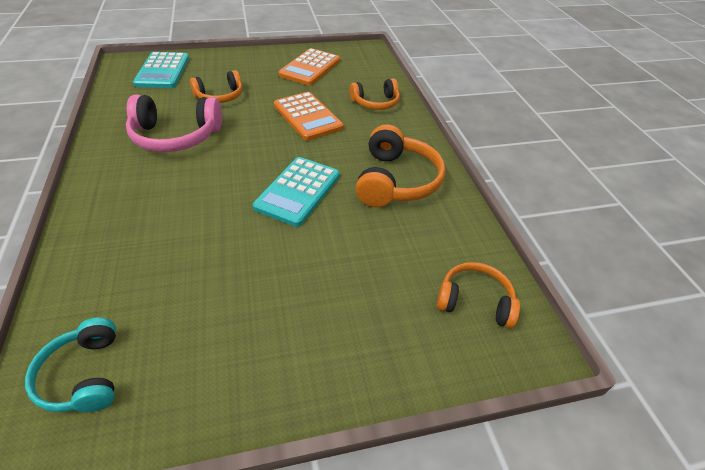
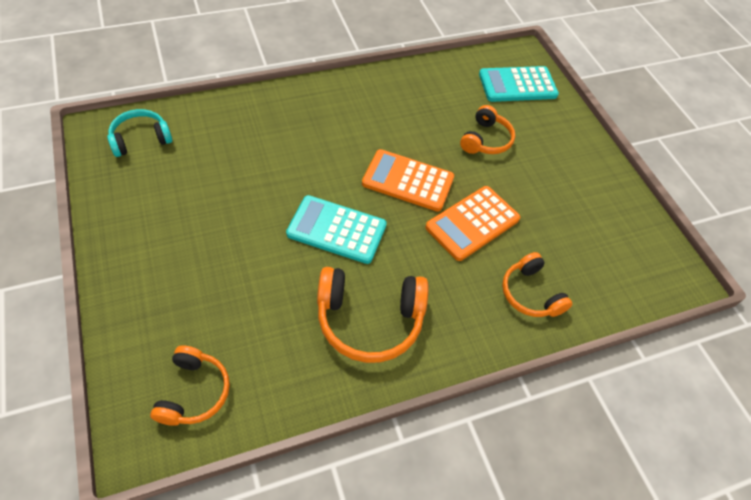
camera: 80 degrees right, 10 degrees up
pink headphones [126,94,222,152] -> none
orange headphones [190,70,243,103] -> orange headphones turned 120 degrees counterclockwise [460,105,515,154]
orange calculator [278,48,340,86] -> orange calculator moved to [362,149,454,212]

